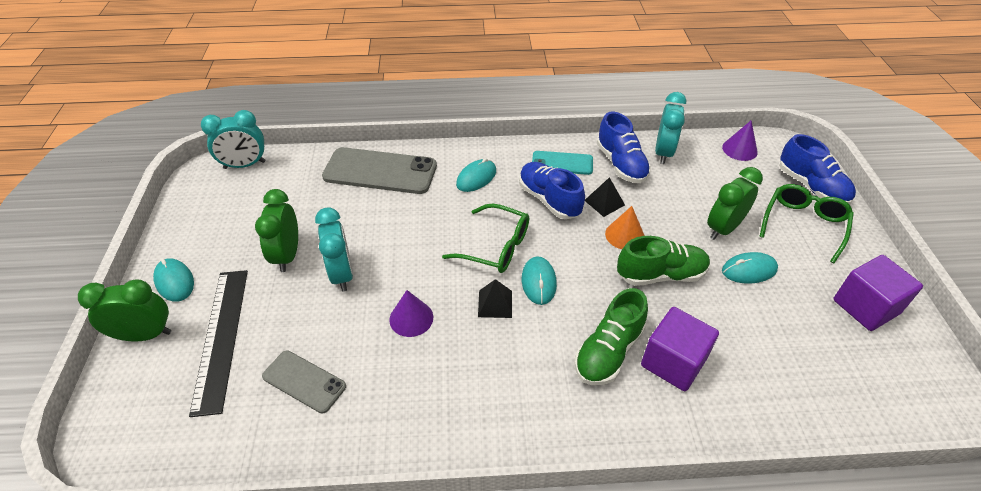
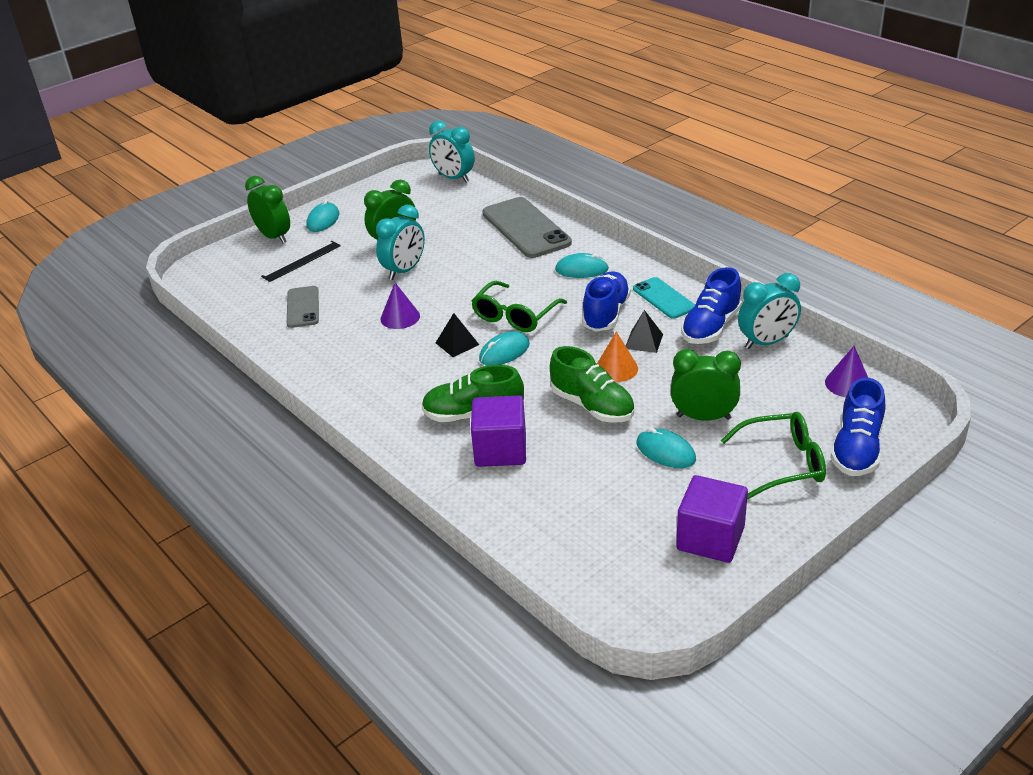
camera: 55 degrees right, 10 degrees down
black ruler [189,270,248,417] -> black ruler [261,241,341,282], size x0.64
green glasses [442,204,529,273] -> green glasses turned 45 degrees clockwise [471,281,567,332]

